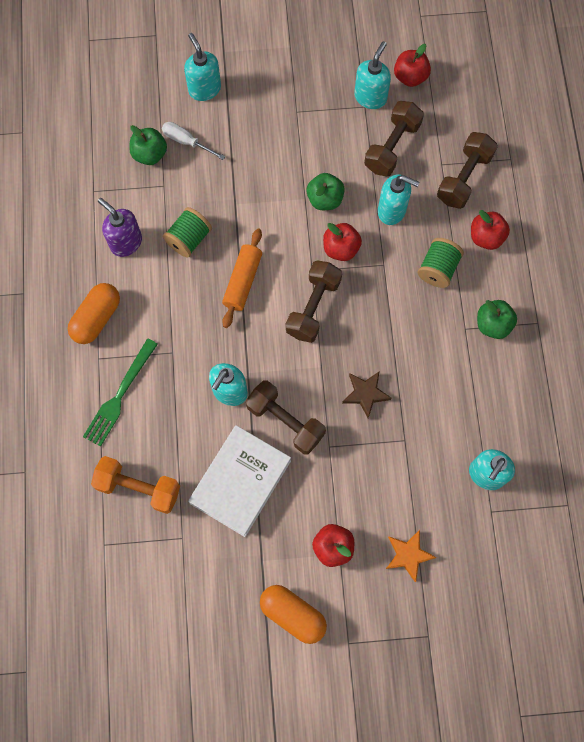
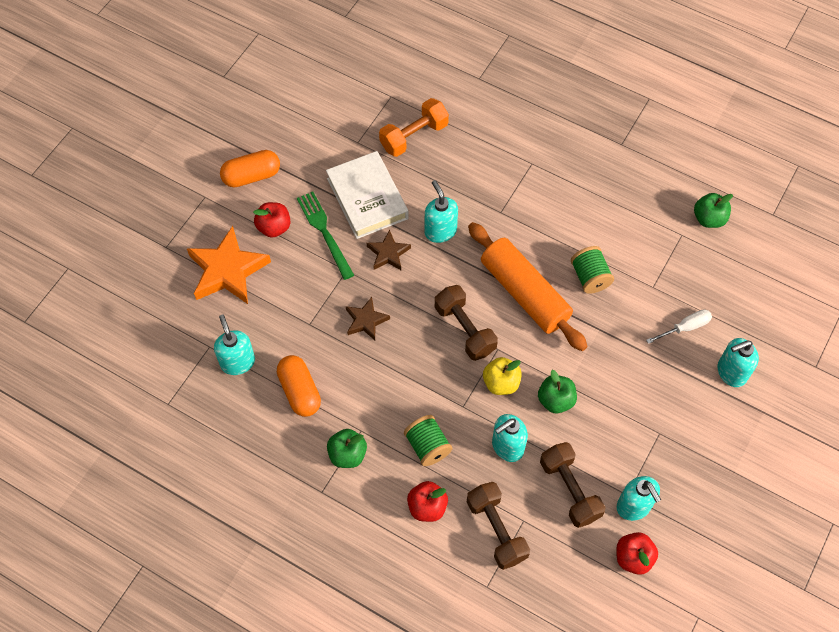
camera: 125 degrees right, 10 degrees down
orange capsule [68,283,120,344] -> orange capsule moved to [277,355,321,417]
green fork [83,338,158,447] -> green fork moved to [297,191,354,280]
purple soap dispenser [98,198,142,257] -> none
green apple [129,125,167,165] -> green apple moved to [694,193,733,228]
turquoise soap dispenser [184,33,221,101] -> turquoise soap dispenser turned 150 degrees clockwise [718,338,759,387]
orange rolling pin [222,228,262,328] -> orange rolling pin [468,222,588,351], size x1.67
brown dumbbell [246,380,326,455] -> brown star [367,230,411,270]
red apple [323,223,362,261] -> yellow apple [483,357,522,395]
orange star [386,530,437,582] -> orange star [187,226,271,304], size x1.86

